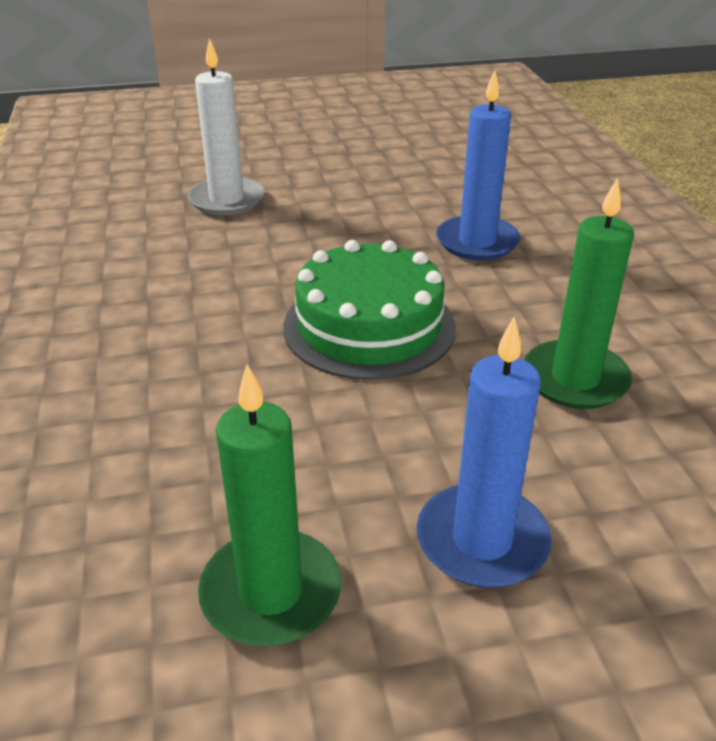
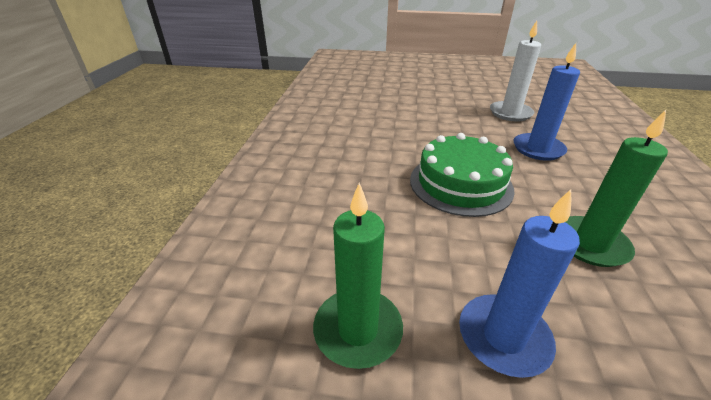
camera: 20 degrees right, 0 degrees up
white candle [187,38,265,215] -> white candle moved to [490,21,541,121]

